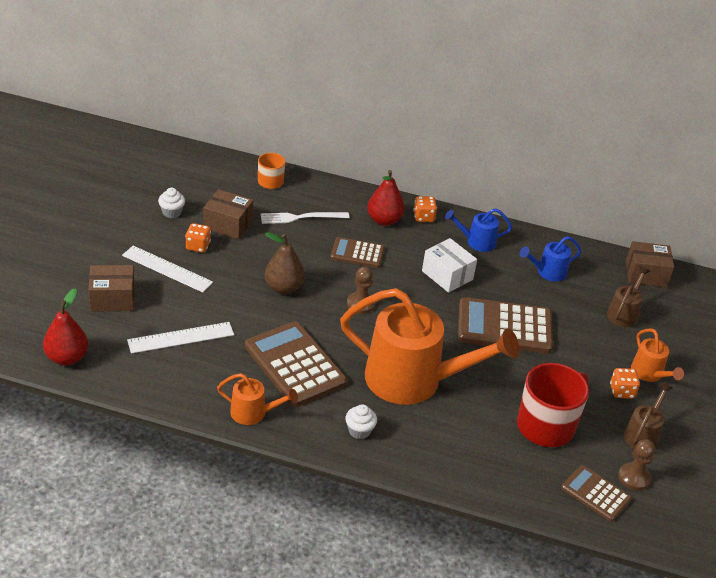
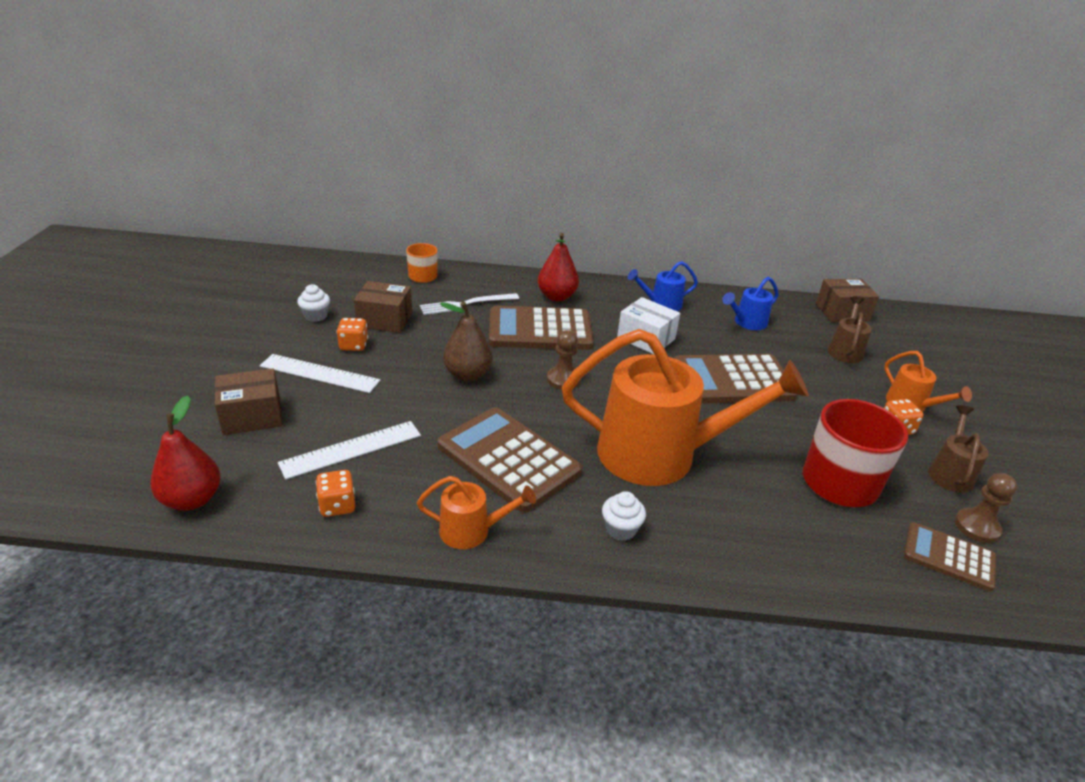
camera: 10 degrees left, 5 degrees down
brown calculator [330,237,385,268] -> brown calculator [489,306,594,350], size x1.76
orange dice [413,196,437,222] -> orange dice moved to [316,470,355,517]

